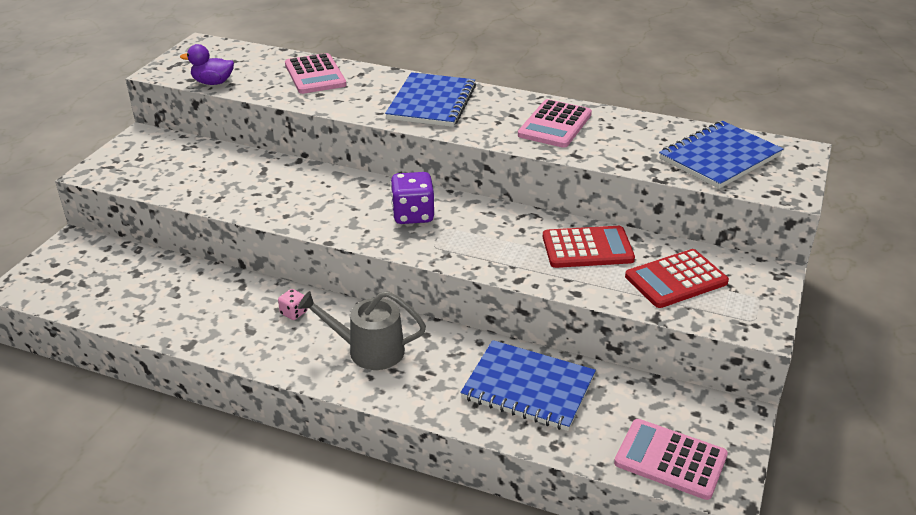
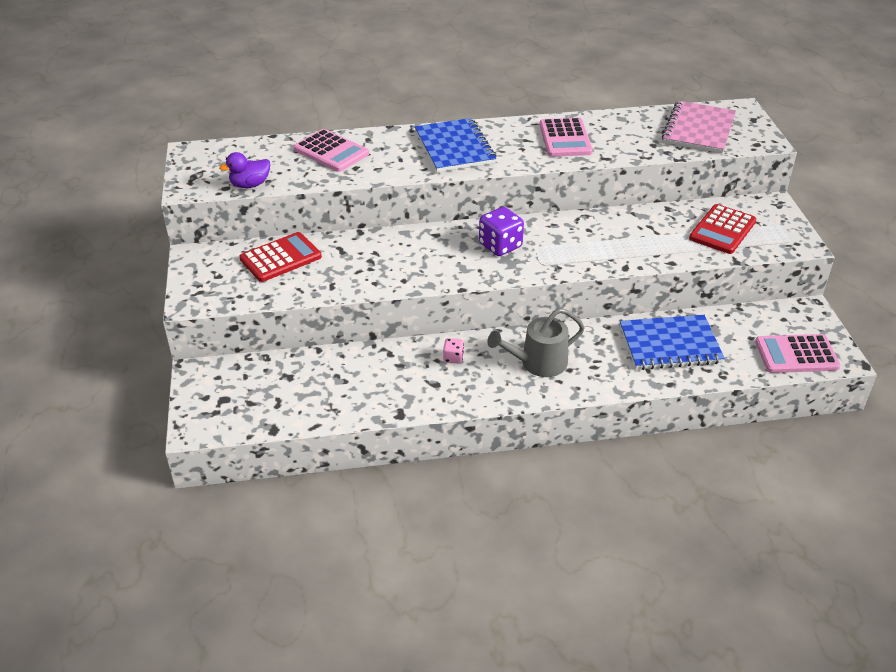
camera: 30 degrees left, 5 degrees up
red calculator [543,226,635,268] -> red calculator moved to [240,232,322,282]
blue notebook [659,121,783,189] -> pink notebook [662,101,736,153]

